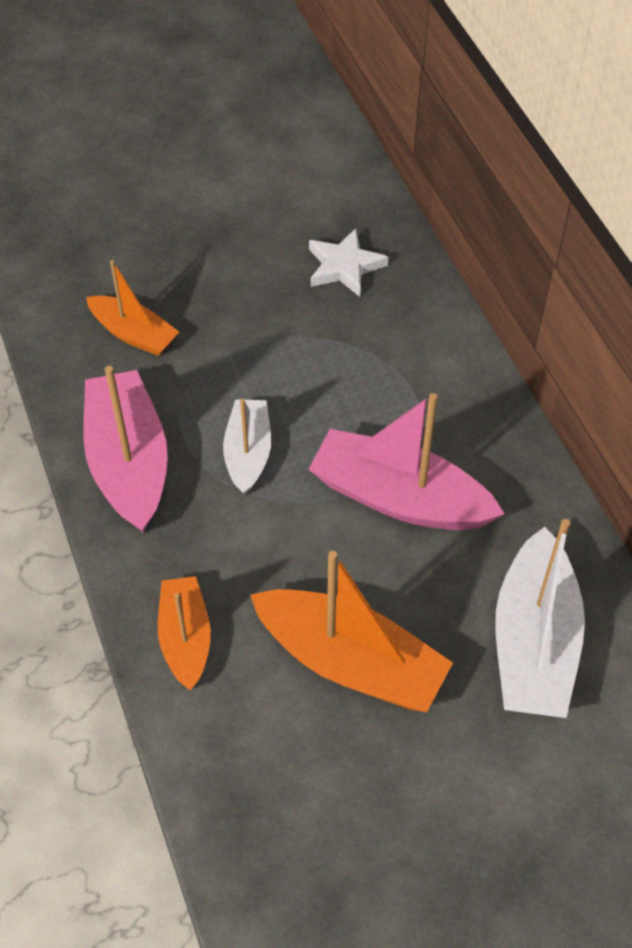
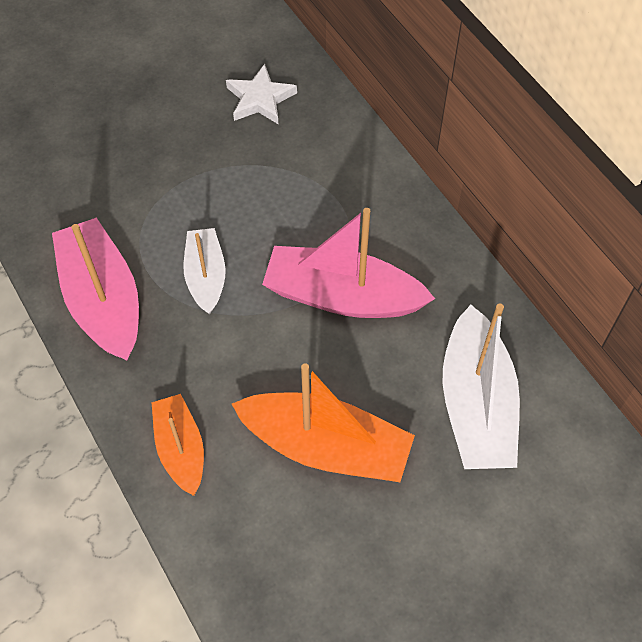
camera: 10 degrees left, 5 degrees up
orange boat [86,260,179,356] -> none

